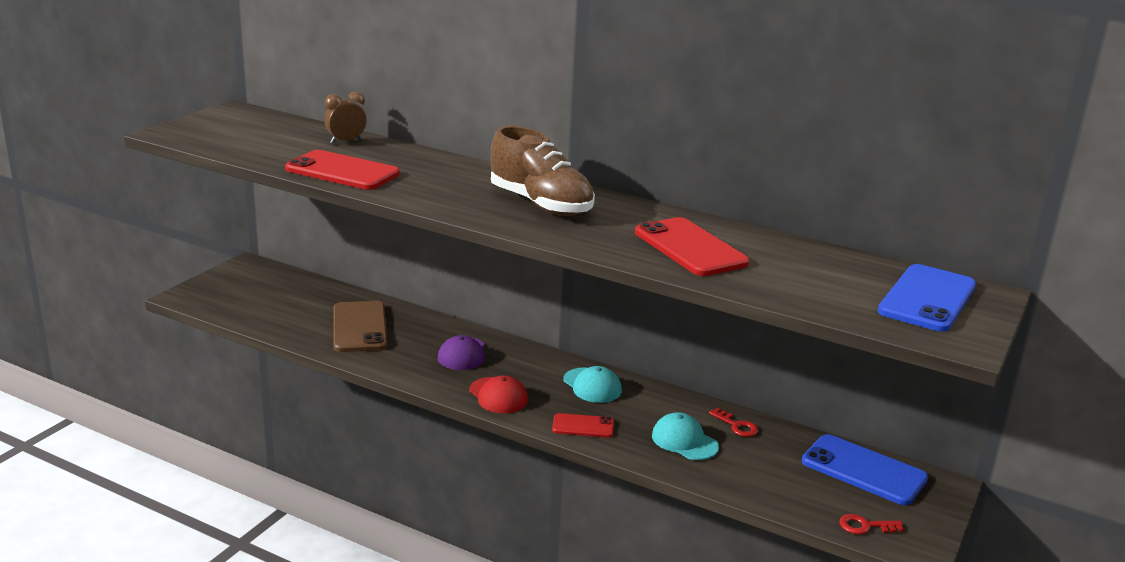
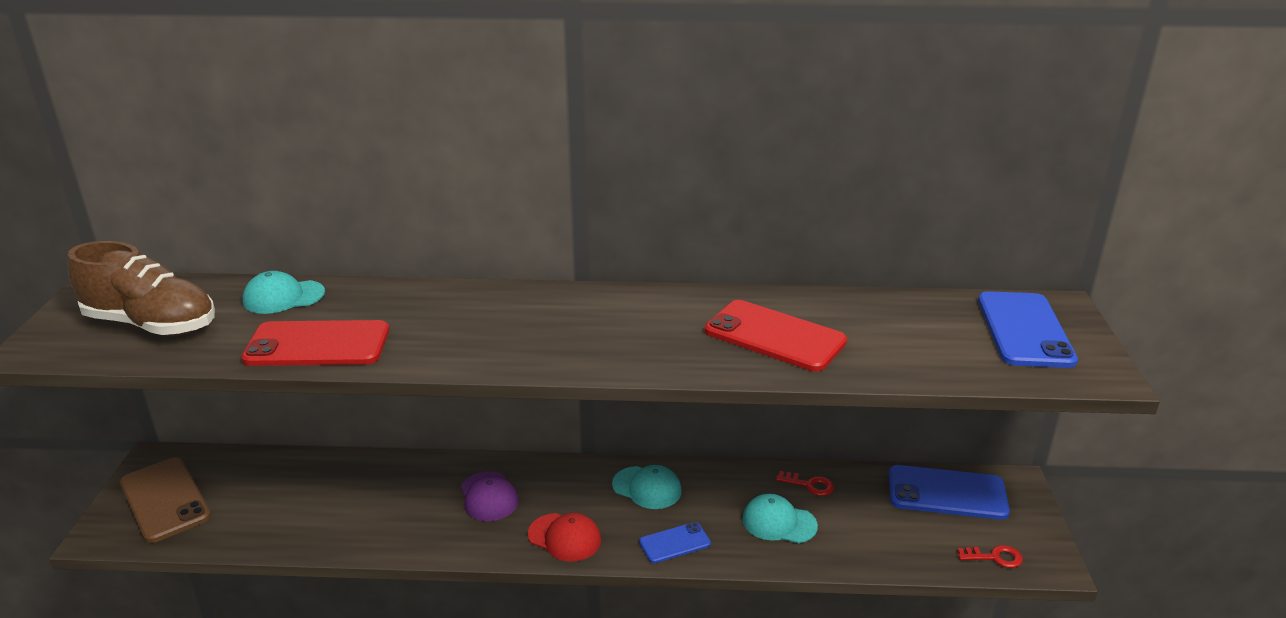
camera: 25 degrees left, 5 degrees up
brown clock [324,92,367,144] -> turquoise cap [243,271,325,314]
brown phone [333,301,388,352] -> brown phone moved to [120,457,211,543]
brown shoe [490,126,595,216] -> brown shoe moved to [67,241,215,335]
red phone [552,413,614,438] -> blue phone [639,522,711,563]
red key [839,514,904,534] -> red key turned 150 degrees counterclockwise [957,545,1023,568]

